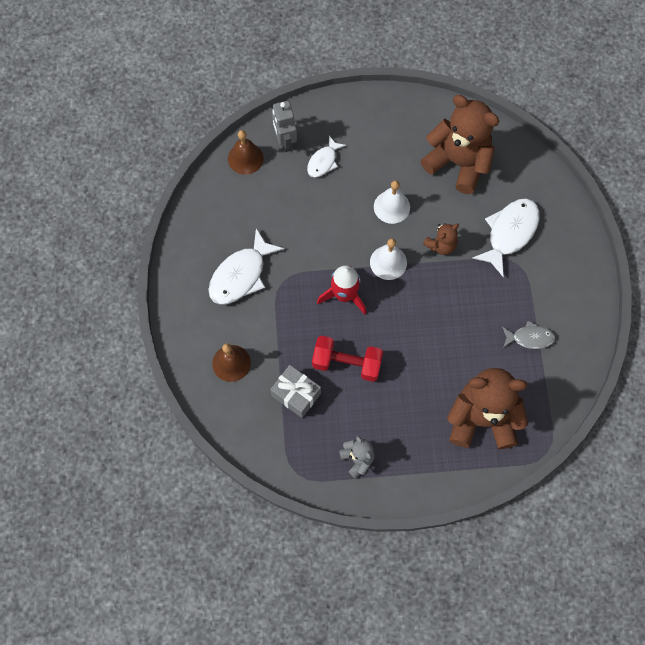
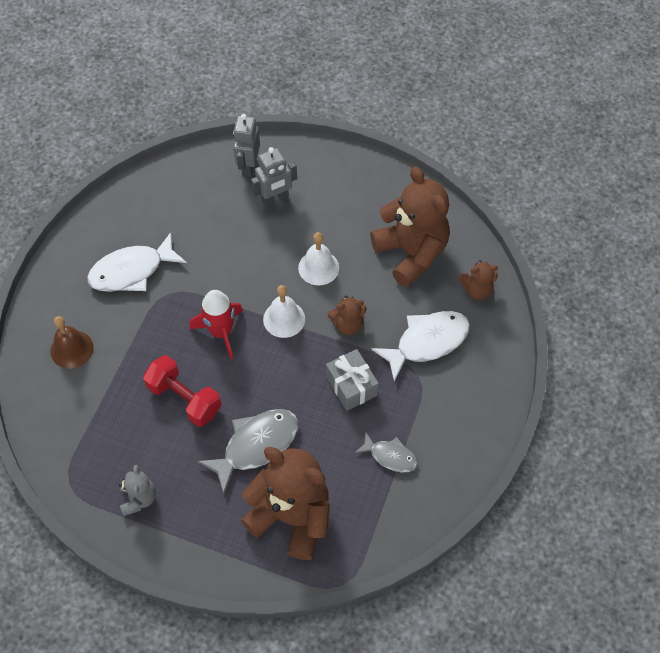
camera: 25 degrees right, 10 degrees down
brown bell [228,130,264,175] -> none
grey gift [270,365,321,418] -> grey gift moved to [326,349,379,411]
white fish [307,136,346,178] -> grey robot [251,147,297,207]
none -> grey fish [197,409,298,494]
none -> brown teddy bear [459,260,498,300]

